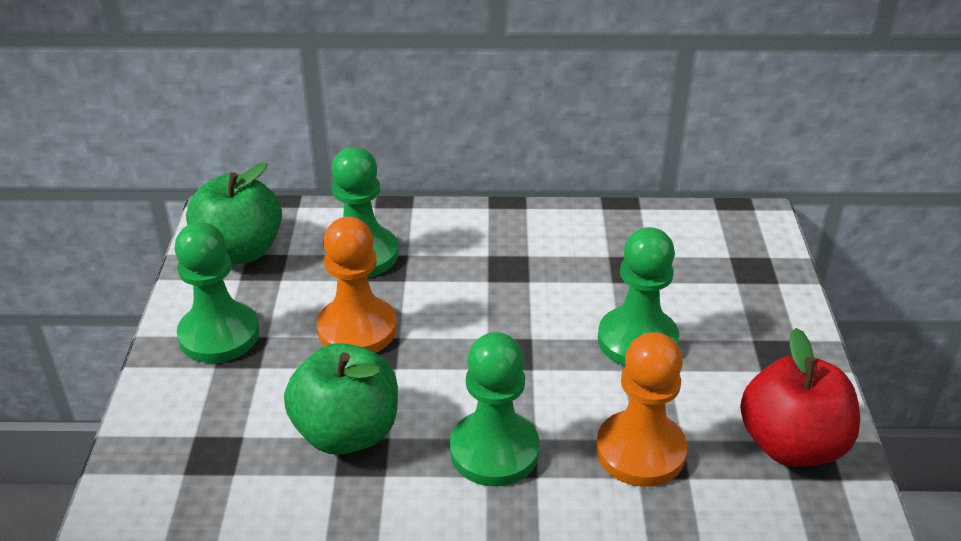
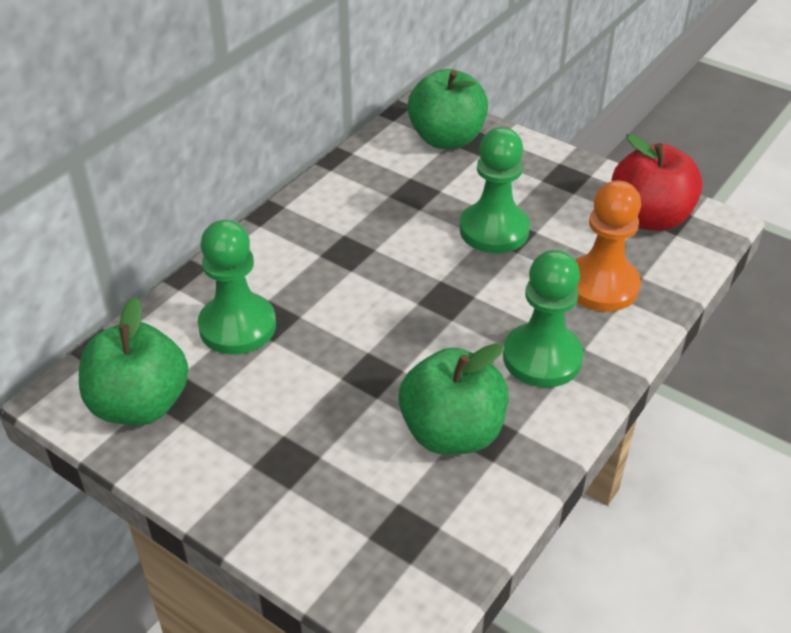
camera: 55 degrees left, 5 degrees up
green pawn [175,222,260,363] -> none
orange pawn [317,217,397,353] -> none
none -> green apple [407,69,488,149]

